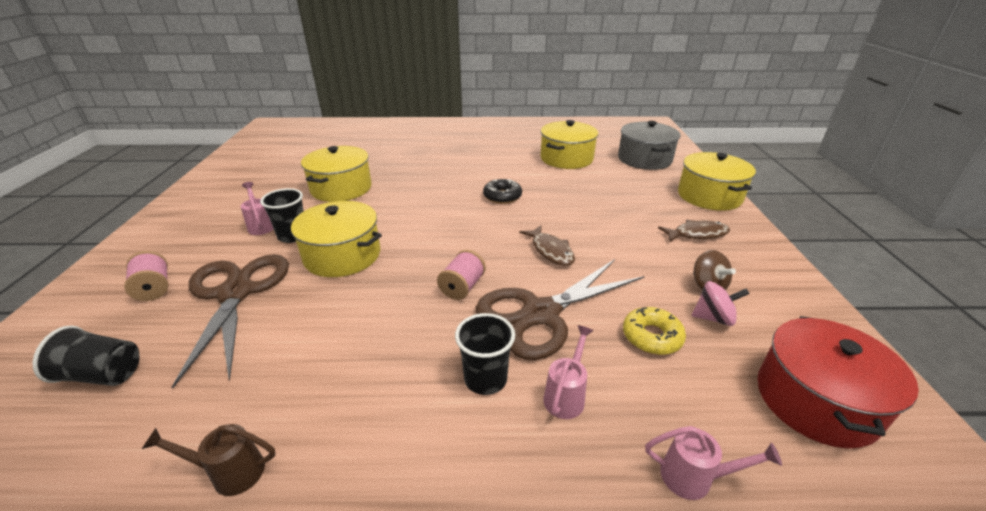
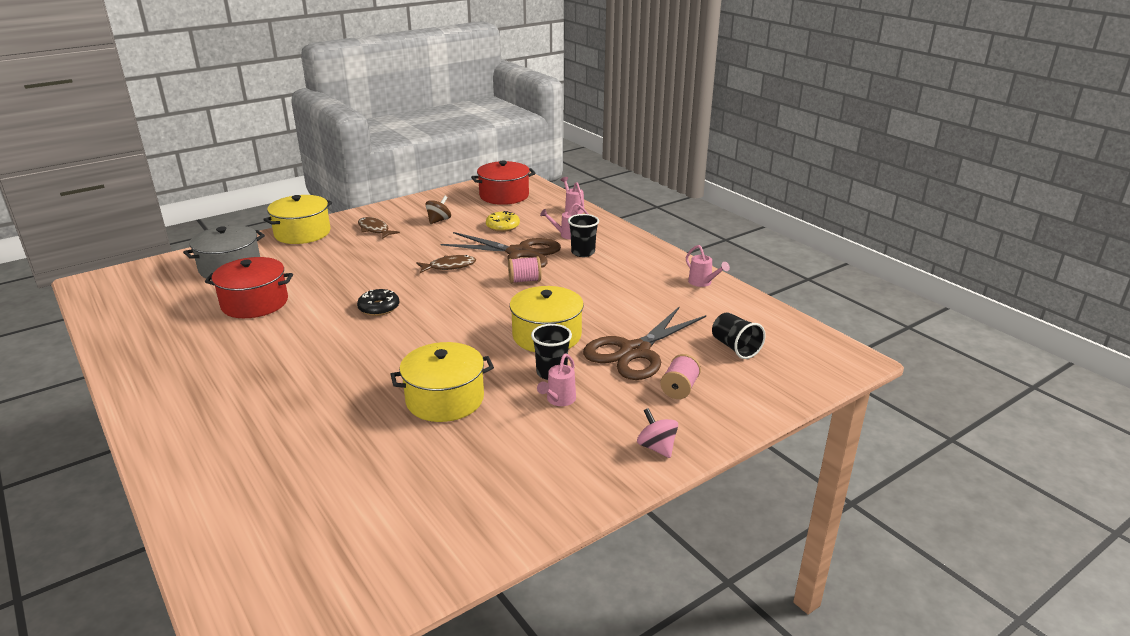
camera: 125 degrees left, 5 degrees down
brown watering can [142,424,276,496] -> pink watering can [686,245,730,287]
brown fish [519,225,575,266] -> brown fish turned 45 degrees clockwise [417,255,476,273]
yellow pot [540,120,599,169] -> red pot [205,257,293,318]
pink spinning top [691,281,750,326] -> pink spinning top moved to [637,408,678,458]

